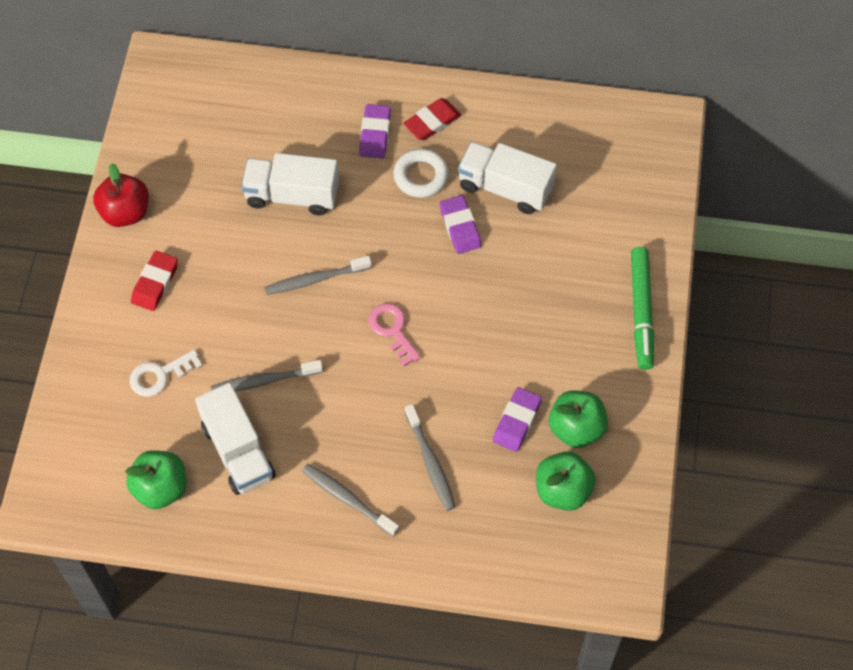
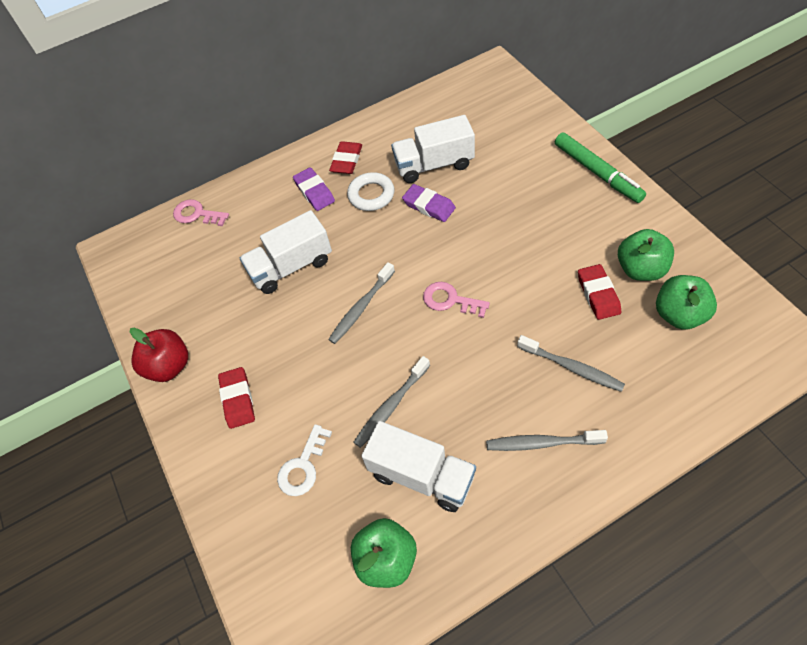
camera: 30 degrees left, 5 degrees down
purple eraser [493,387,542,452] -> red eraser [578,264,621,320]
none -> pink key [173,199,229,226]

